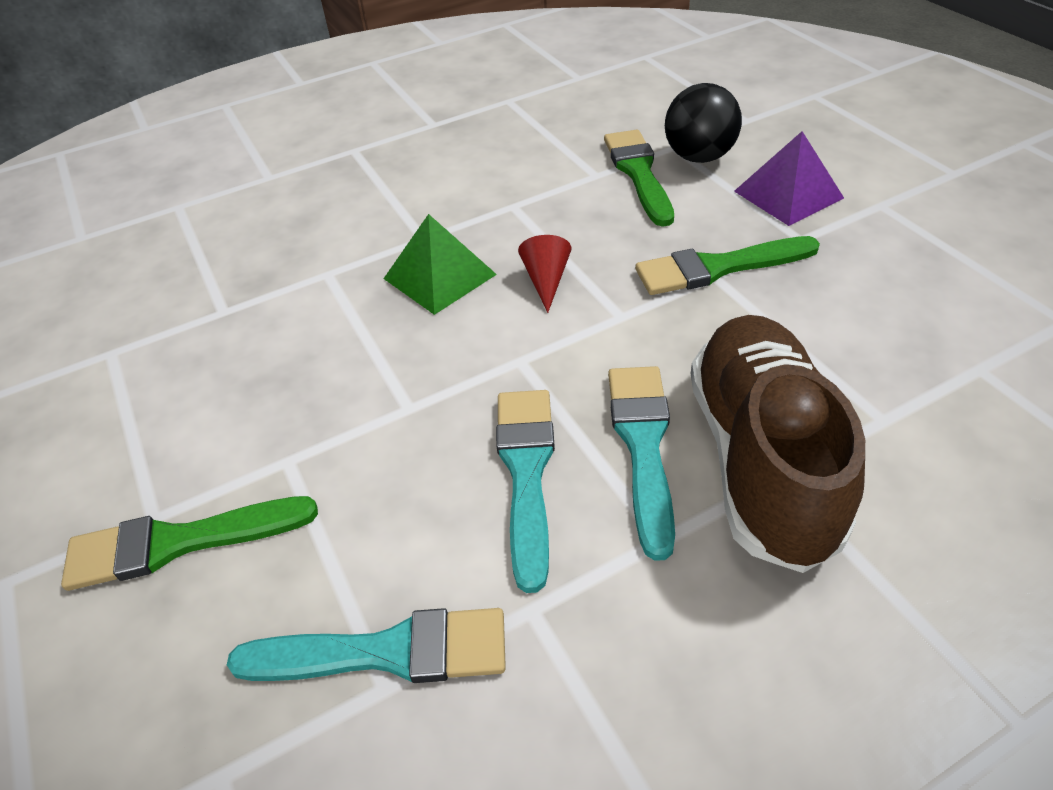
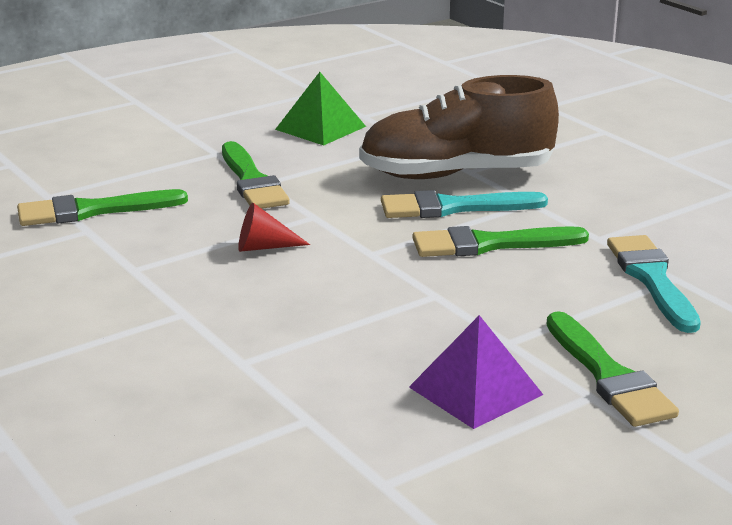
camera: 100 degrees left, 20 degrees down
green pyramid [383,214,497,315] -> green pyramid moved to [275,72,366,145]
turquoise brush [496,390,555,593] -> green brush [412,226,589,257]
black ball [665,83,742,163] -> none
purple pyramid [734,131,844,226] -> purple pyramid moved to [409,315,543,429]

